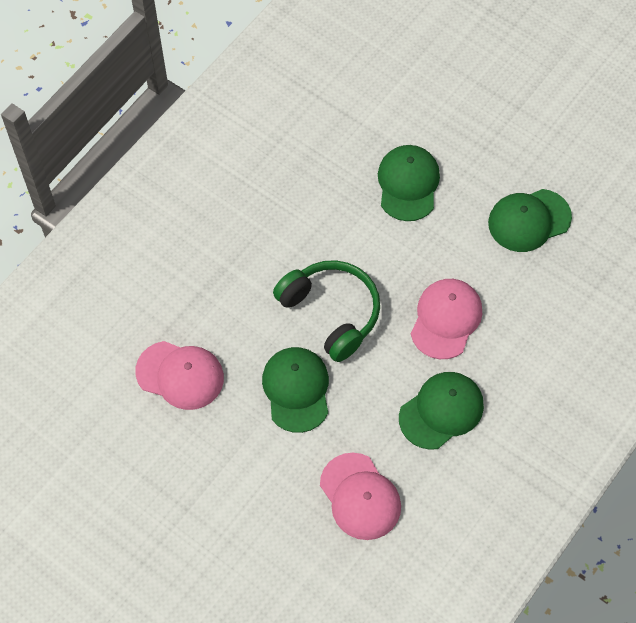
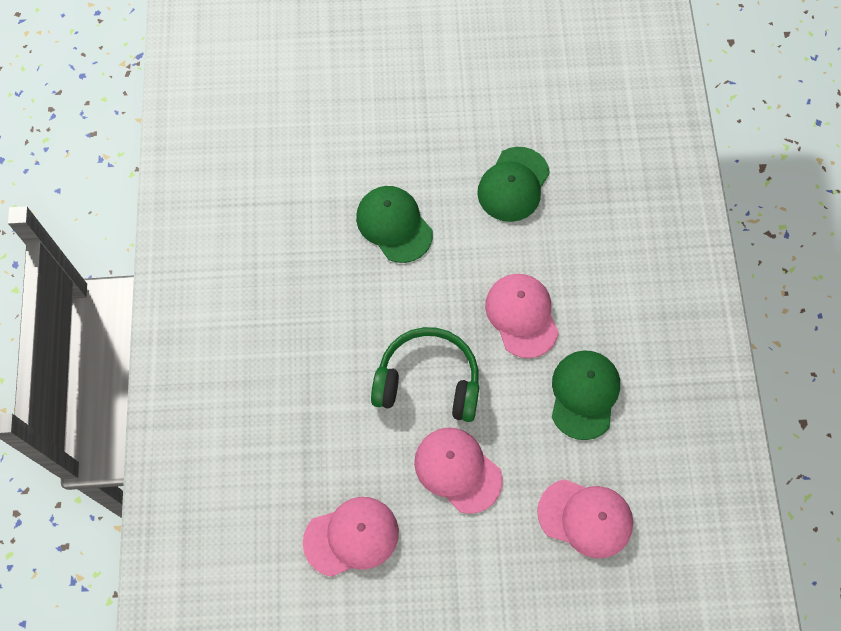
camera: 40 degrees left, 5 degrees up
green cap [262,347,329,433] -> pink cap [414,428,503,514]

